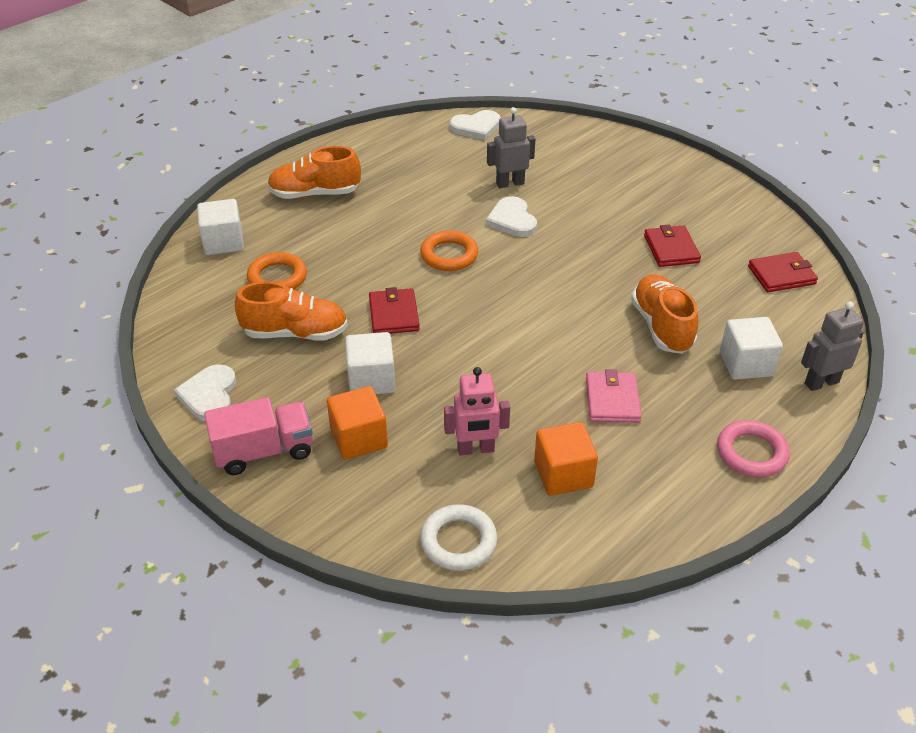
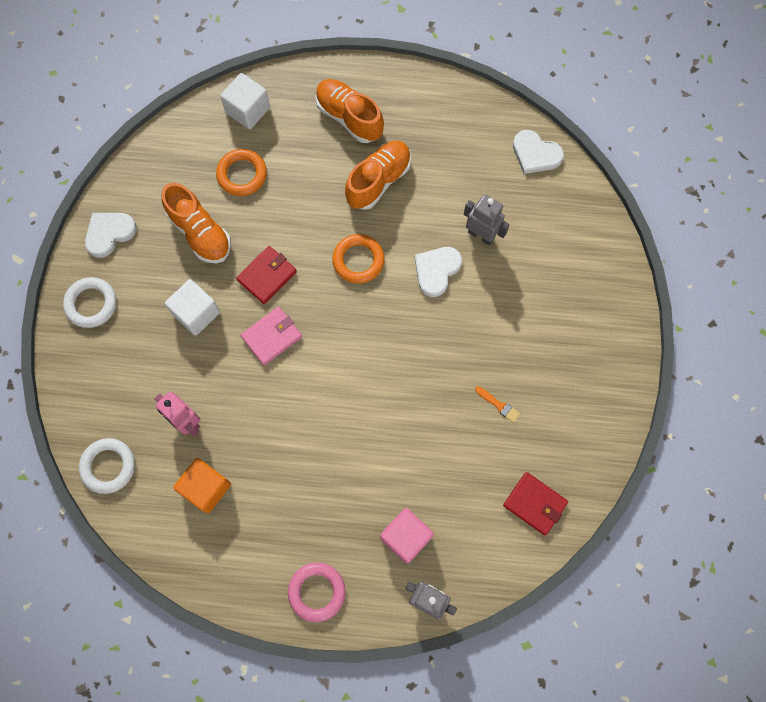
camera: 50 degrees right, 30 degrees up
pink truck [204,397,313,475] -> white ring [63,277,116,328]
orange cube [327,386,388,460] -> none
pink wallet [586,369,642,423] -> pink wallet moved to [240,307,302,365]
orange shoe [631,274,698,354] -> orange shoe moved to [345,141,411,210]
red wallet [644,225,701,267] -> orange brush [475,386,520,423]
white cube [720,317,783,380] -> pink cube [380,508,434,564]

